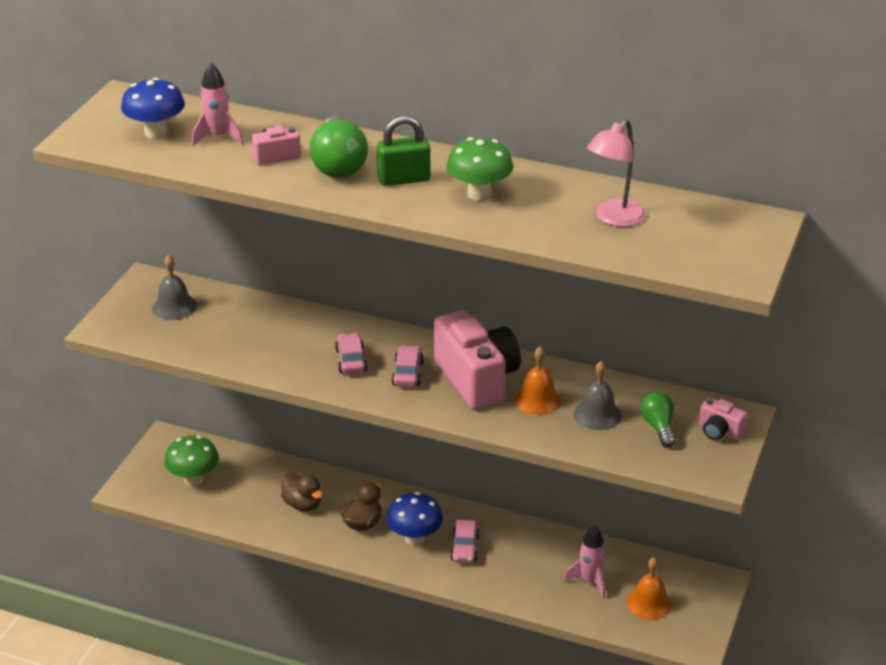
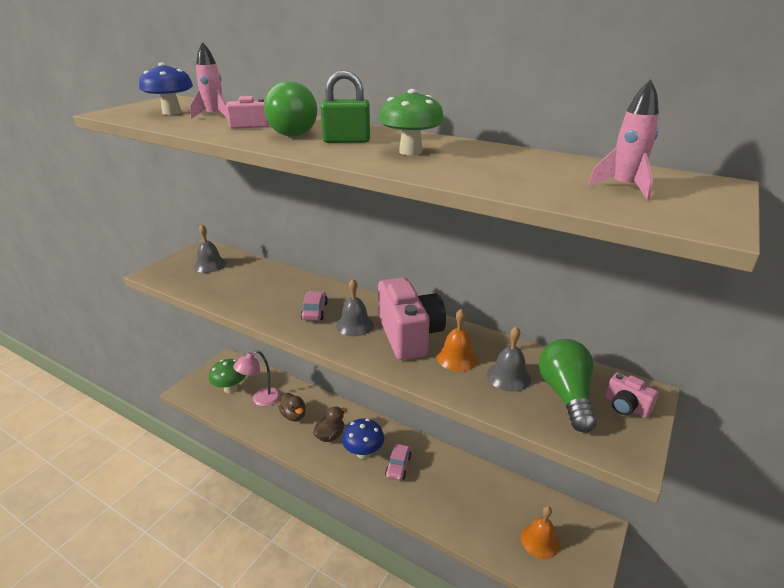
camera: 10 degrees right, 5 degrees down
pink car [392,345,424,387] -> grey bell [336,279,374,336]
pink rocket [564,525,606,599] -> pink rocket moved to [588,79,659,200]
pink lamp [587,119,646,227] -> pink lamp moved to [233,350,281,406]
green light bulb [640,392,675,447] -> green light bulb [539,339,597,433], size x1.66

